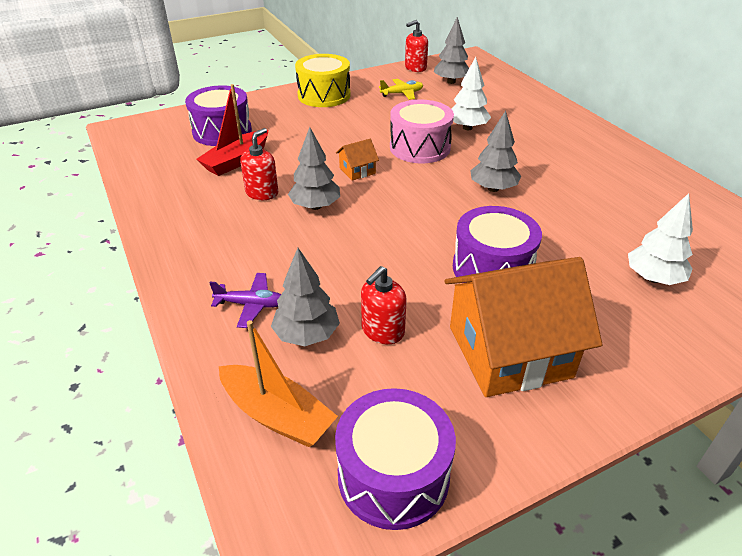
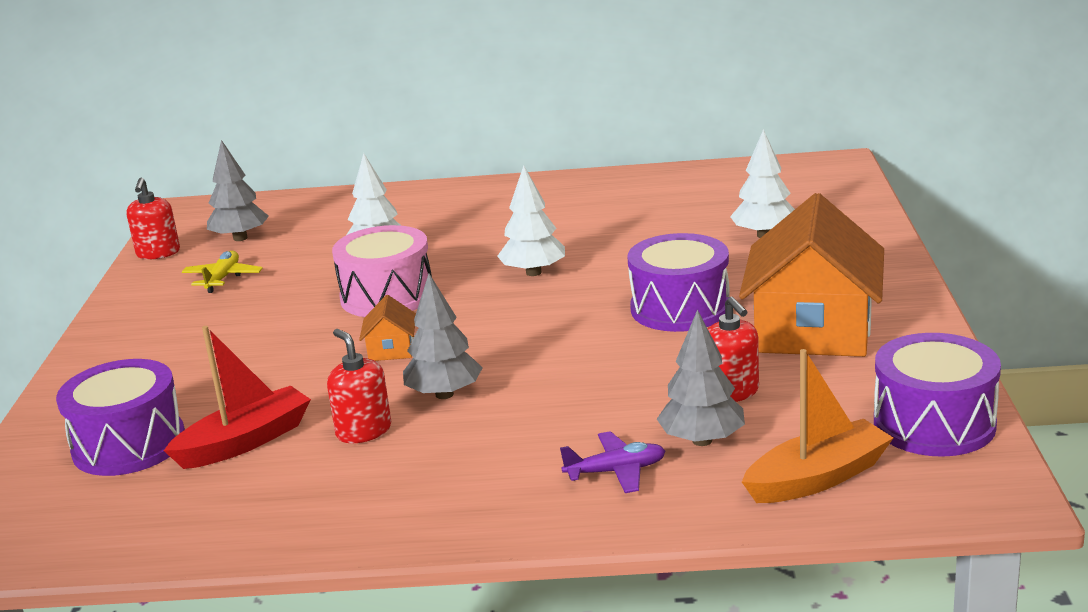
camera: 60 degrees left, 15 degrees down
red boat [196,84,268,176] -> red boat turned 105 degrees counterclockwise [164,326,311,469]
purple plane [209,273,281,328] -> purple plane turned 45 degrees clockwise [560,431,665,493]
yellow drum [295,54,350,107] -> none
grey tree [470,111,521,192] -> white tree [497,165,565,276]

